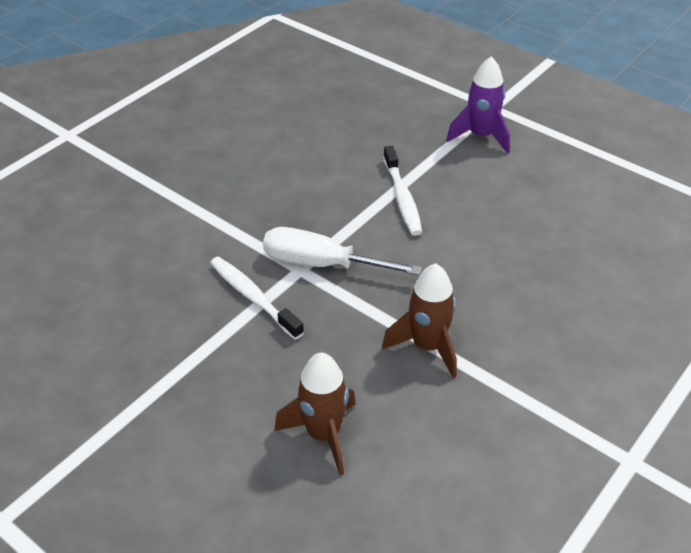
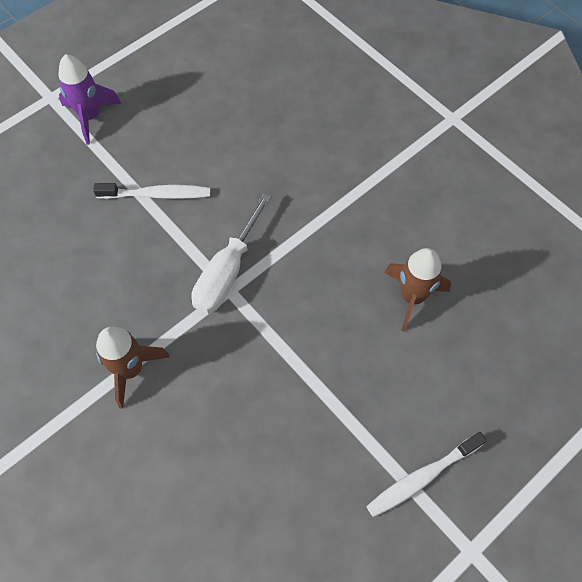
camera: 80 degrees left, 20 degrees up
white toothbrush [210,257,304,340] -> white toothbrush moved to [366,432,487,518]
brown rocket [382,263,457,378] -> brown rocket moved to [96,327,170,409]

